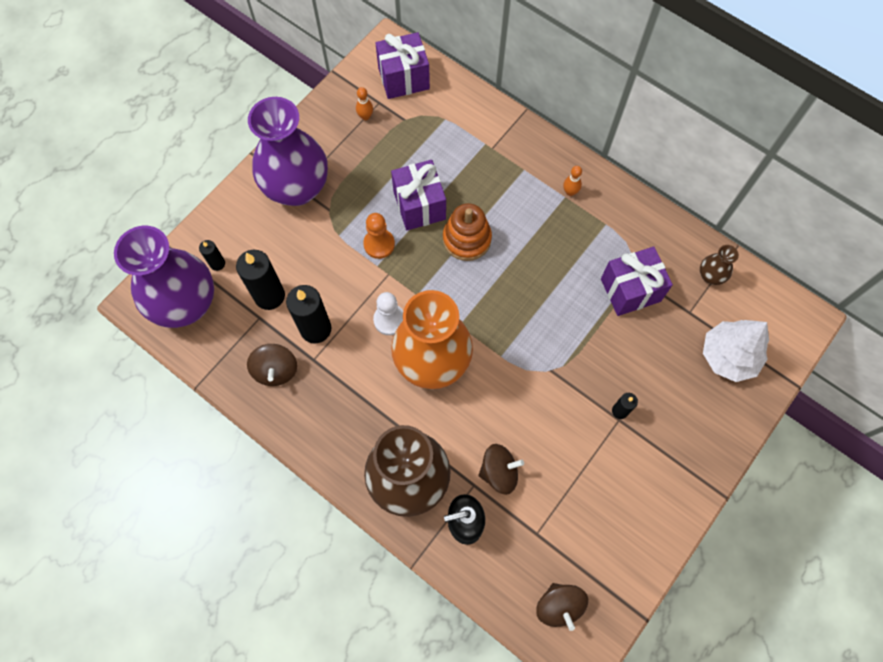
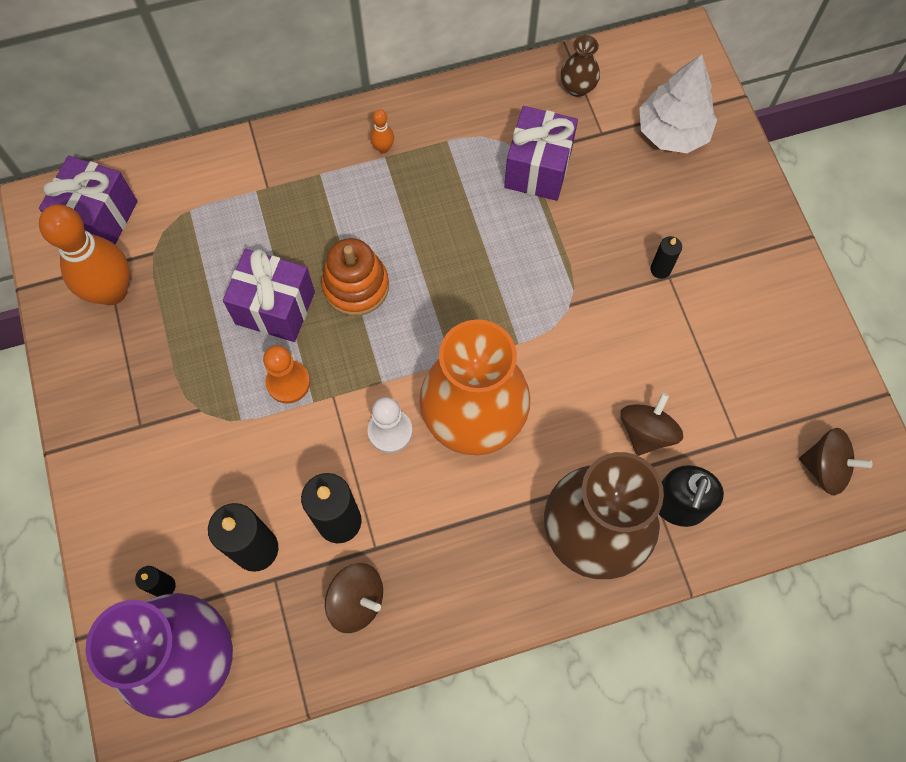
camera: 55 degrees left, 0 degrees up
purple vase [248,97,328,206] -> none
orange bowling pin [356,87,373,120] -> orange bowling pin [39,204,130,305], size x2.44

